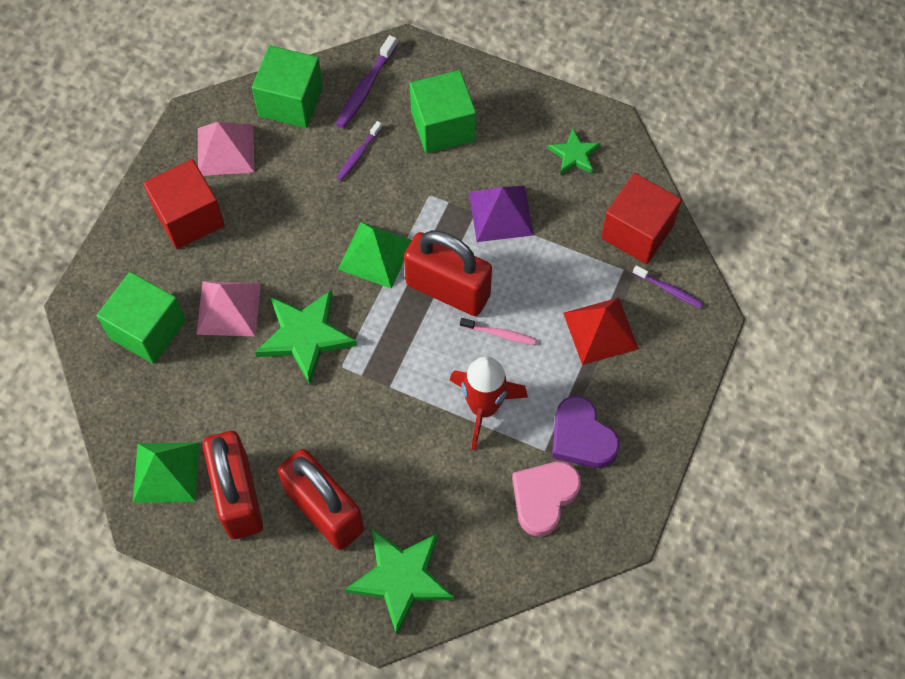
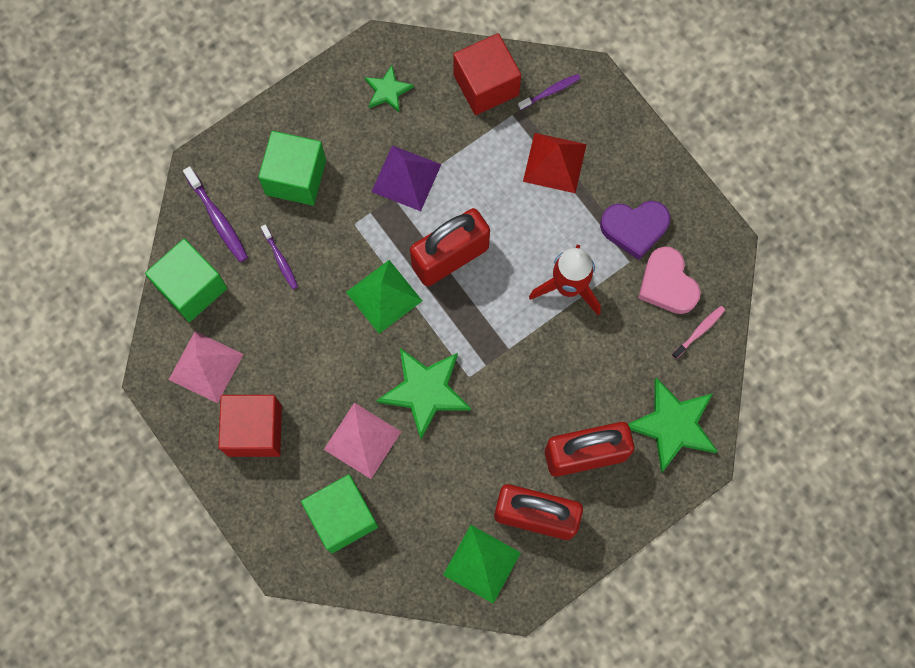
camera: 60 degrees left, 10 degrees up
pink toothbrush [460,318,537,345] -> pink toothbrush moved to [672,306,725,359]

